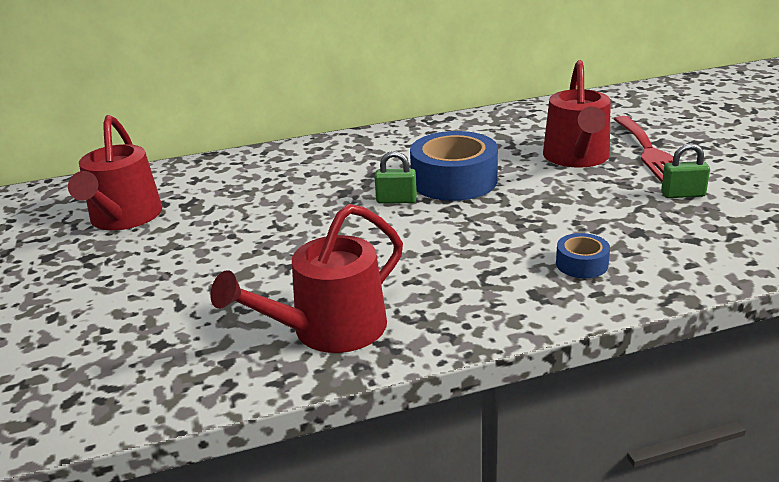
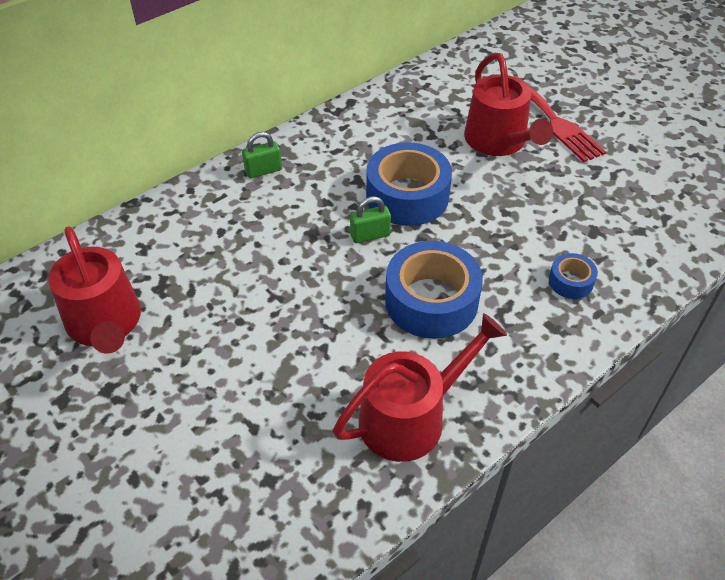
camera: 25 degrees left, 20 degrees up
red watering can [210,204,403,353] -> red watering can turned 150 degrees counterclockwise [333,313,507,462]
green padlock [661,143,710,198] -> green padlock moved to [242,132,282,178]
none -> blue tape [385,241,483,339]

